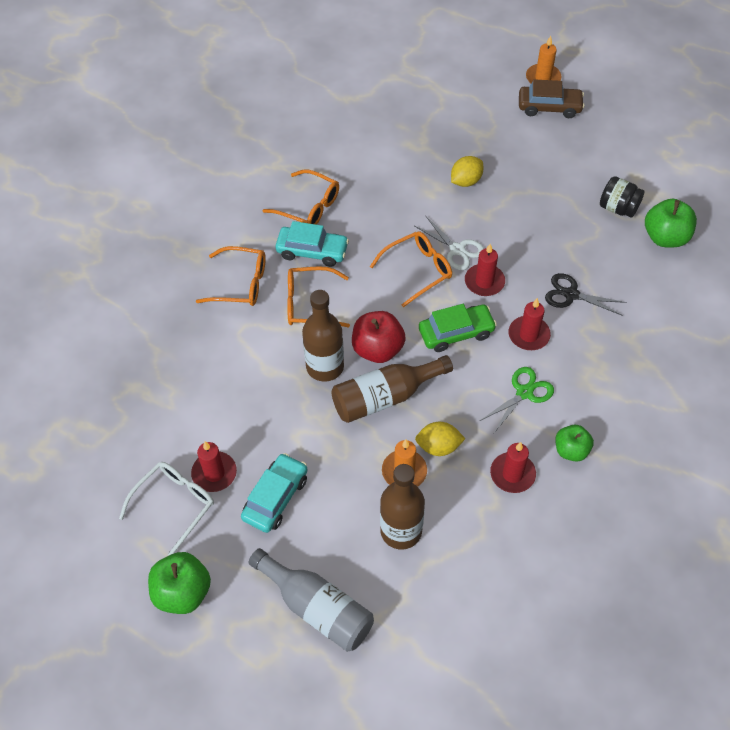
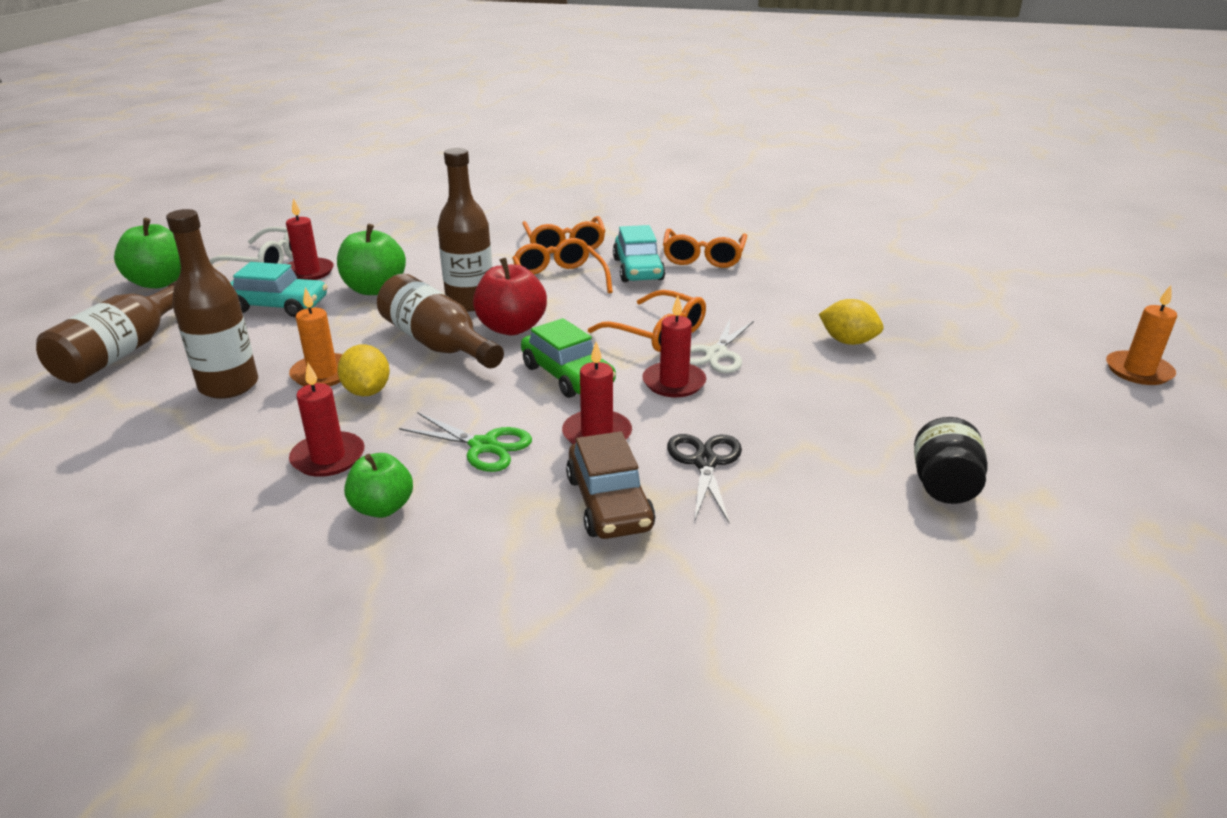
camera: 70 degrees right, 25 degrees down
grey bottle [248,548,374,652] -> brown bottle [36,281,176,383]
brown car [519,79,585,118] -> brown car moved to [566,431,655,539]
green apple [645,199,697,247] -> green apple moved to [337,224,406,295]

